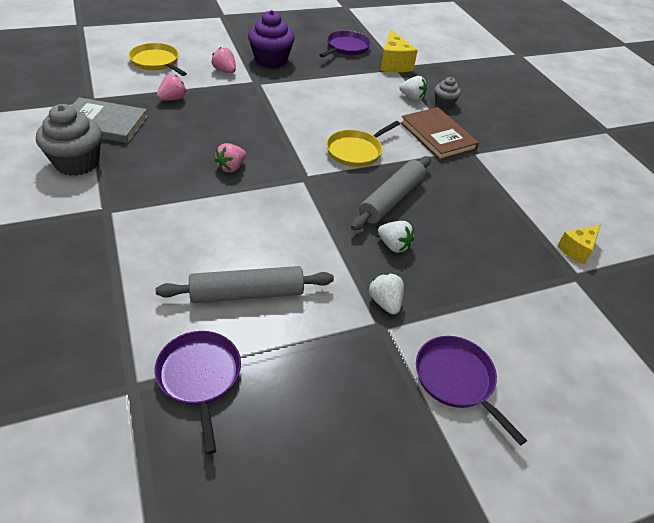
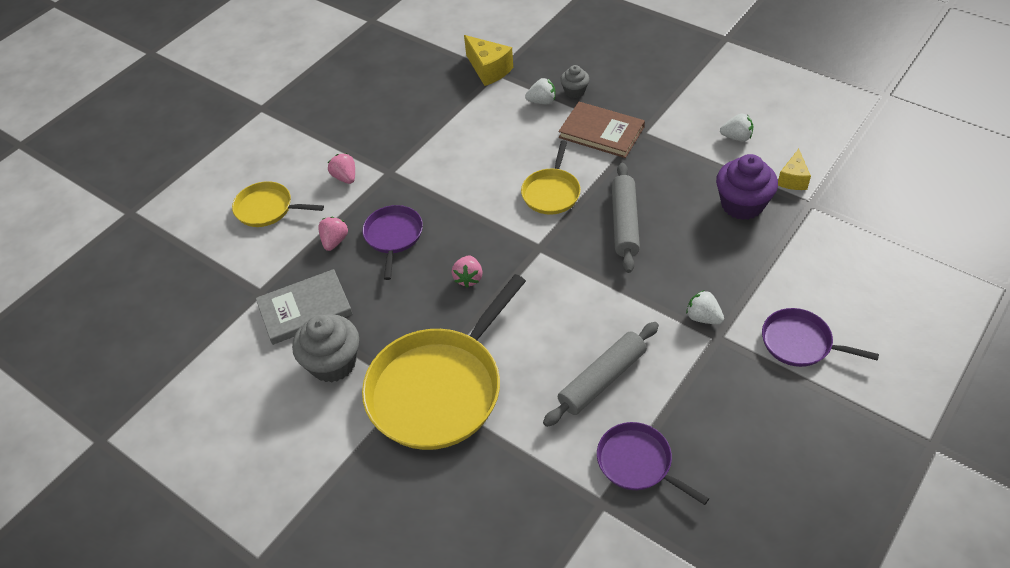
camera: 25 degrees left, 5 degrees up
pink strawberry [211,47,236,73] -> pink strawberry turned 45 degrees clockwise [328,153,355,184]
purple cupcake [248,10,295,68] -> purple cupcake moved to [716,154,778,220]
purple pan [320,30,371,57] -> purple pan moved to [362,205,423,280]
white strawberry [378,221,414,253] -> white strawberry moved to [720,114,753,142]
none -> yellow pan [362,274,526,450]

